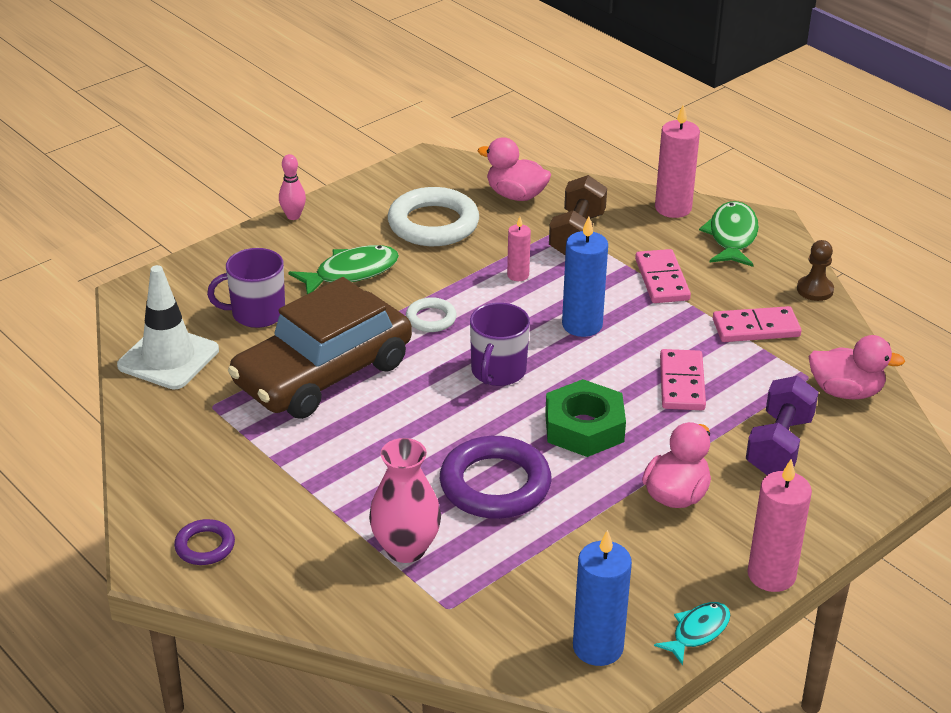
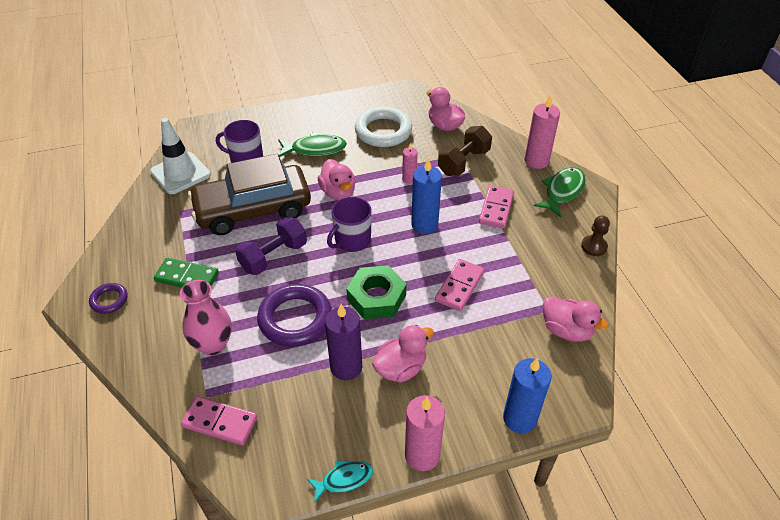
camera: 25 degrees right, 10 degrees up
pink bowling pin [279,154,306,220] -> none
white ring [406,297,457,332] -> pink duck [318,159,356,200]
blue candle [573,530,632,666] -> blue candle moved to [503,358,551,434]
pink domino [713,306,801,342] -> pink domino moved to [181,396,257,446]
purple dumbbell [746,376,819,475] -> purple dumbbell moved to [235,217,307,275]
none -> green domino [154,258,219,288]
none -> purple candle [325,304,362,380]

